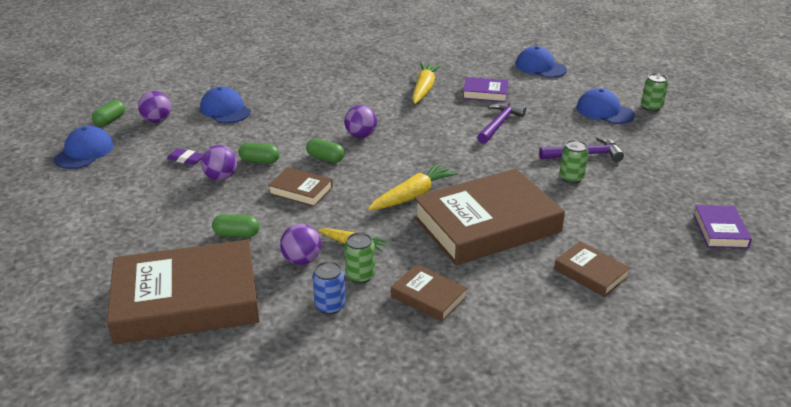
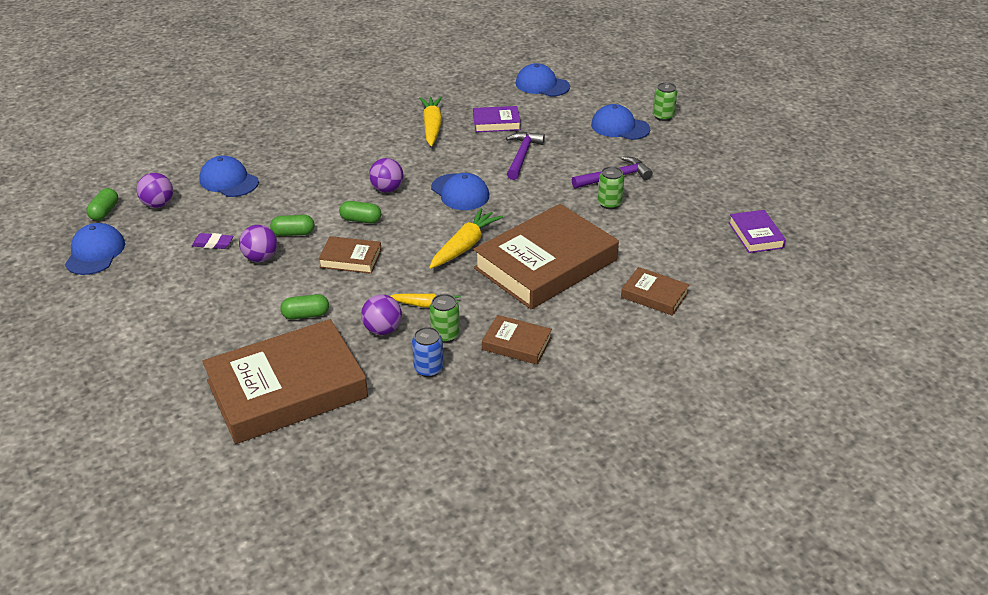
camera: 15 degrees left, 5 degrees up
none -> blue cap [431,173,489,210]

